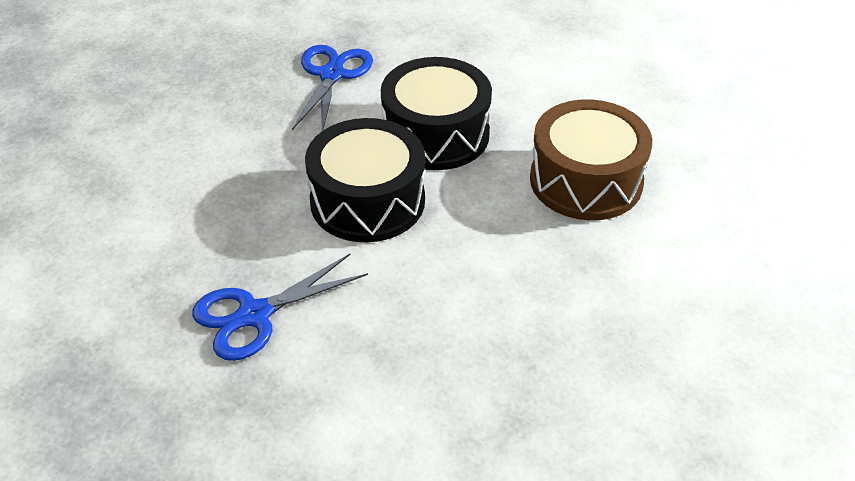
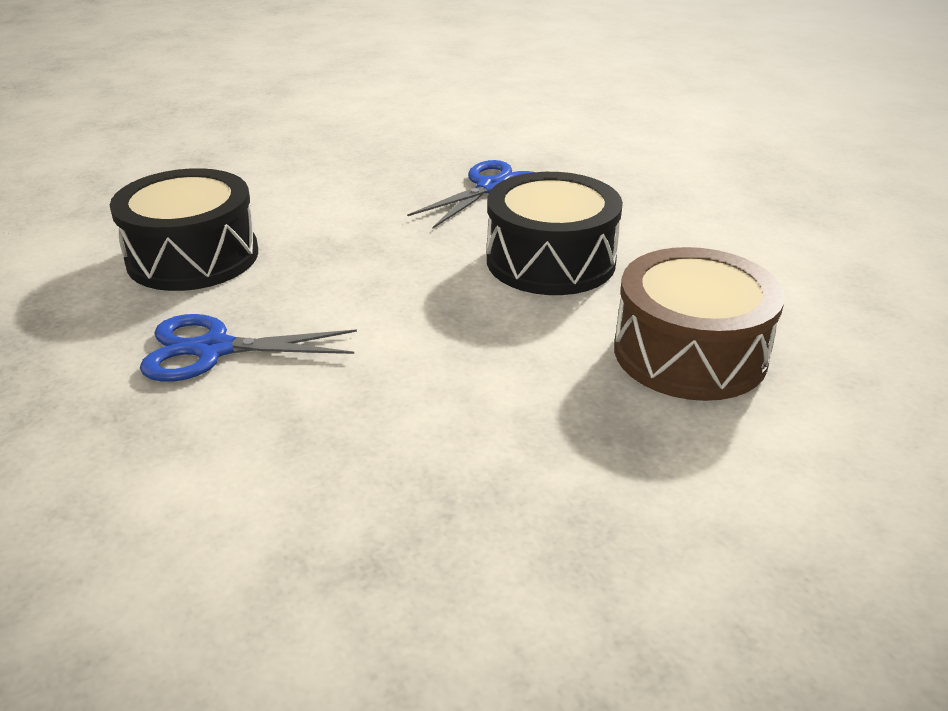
camera: 30 degrees right, 10 degrees down
black drum [305,118,425,242] -> black drum moved to [110,168,258,291]

